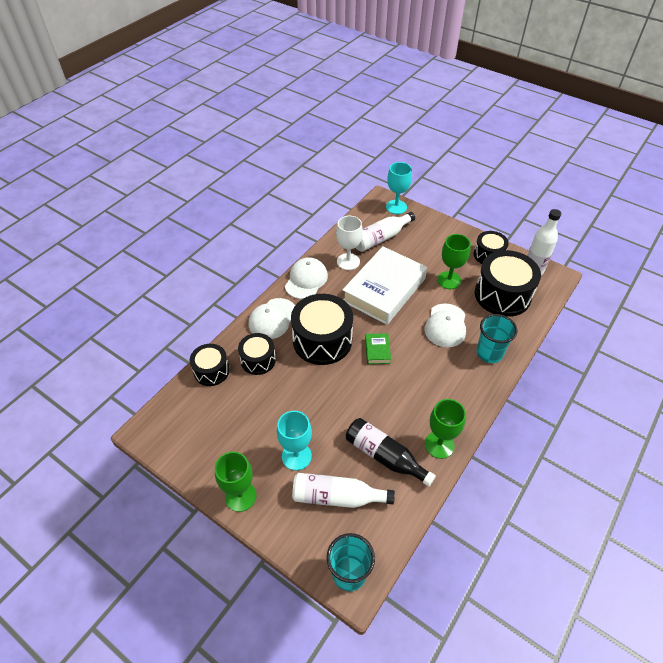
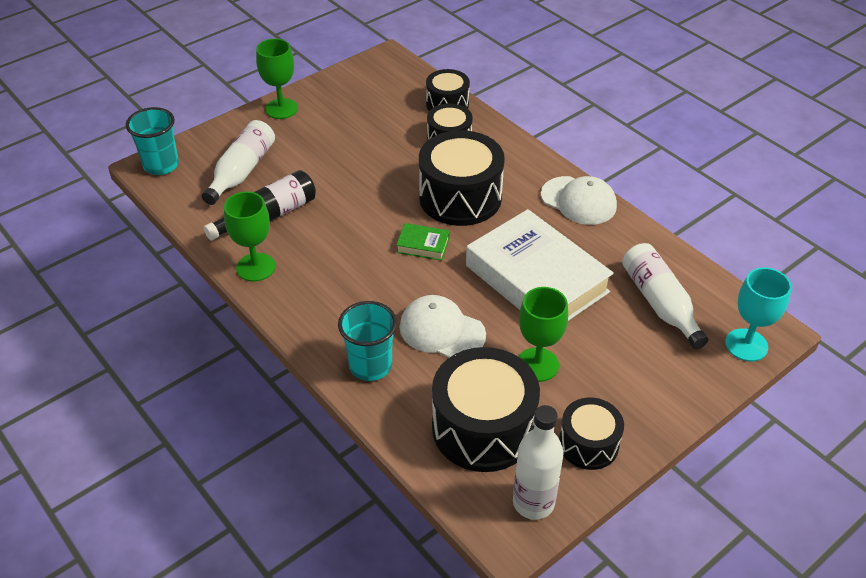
camera: 105 degrees right, 5 degrees down
white cap [249,298,295,339] -> none
turquoise goblet [277,411,312,470] -> none
white goblet [336,216,363,270] -> none

